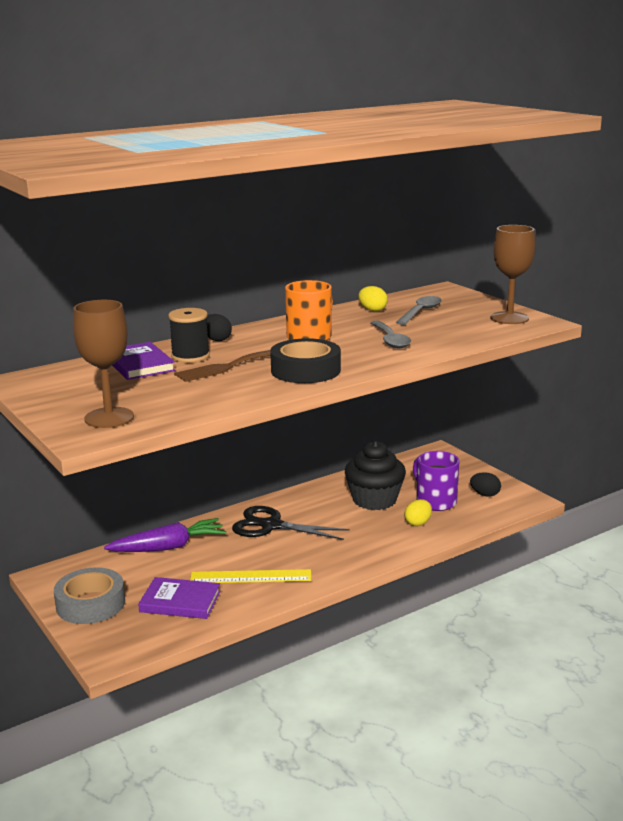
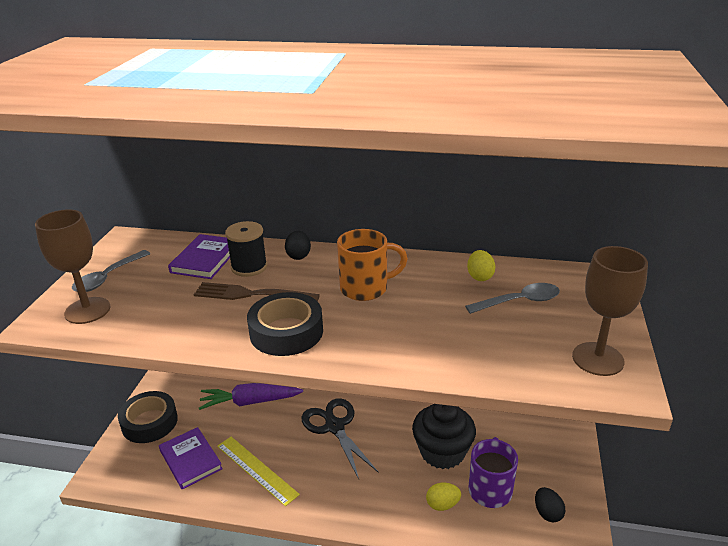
camera: 45 degrees right, 10 degrees up
grey tape [54,567,125,624] -> black tape [118,391,178,443]
purple carrot [104,518,227,552] -> purple carrot turned 150 degrees clockwise [199,383,303,410]
grey spoon [371,321,411,348] -> grey spoon moved to [72,250,151,292]

